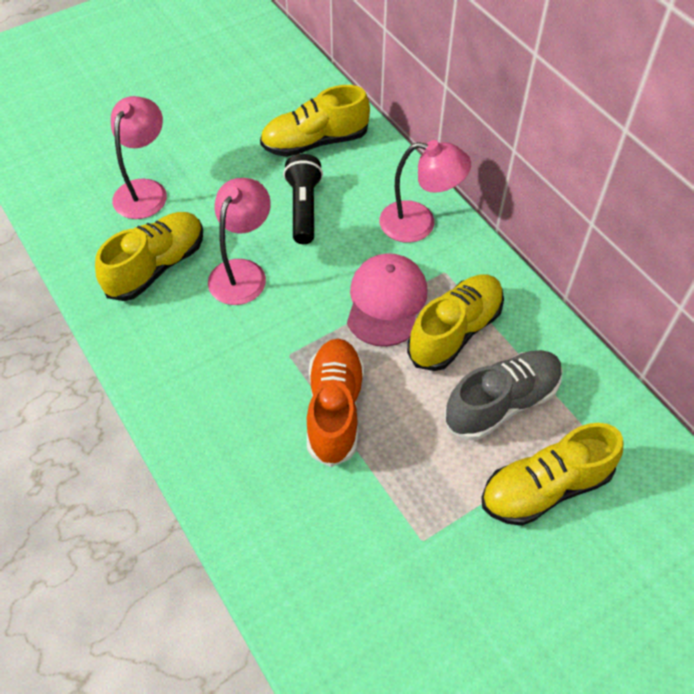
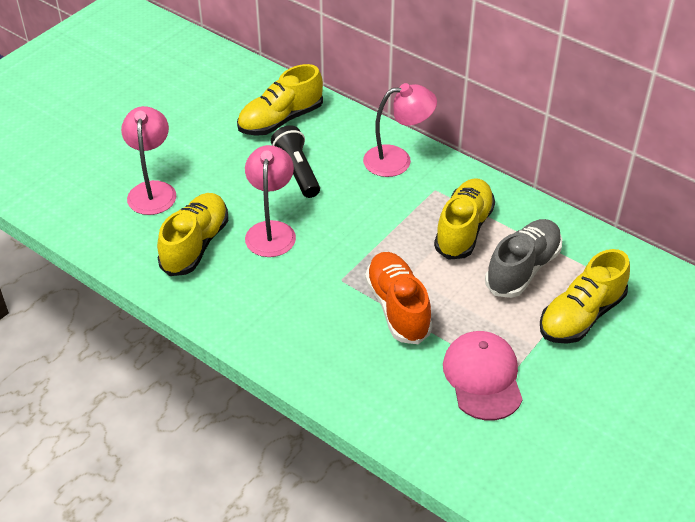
camera: 20 degrees left, 10 degrees down
pink cap [347,253,427,347] -> pink cap moved to [443,331,523,420]

